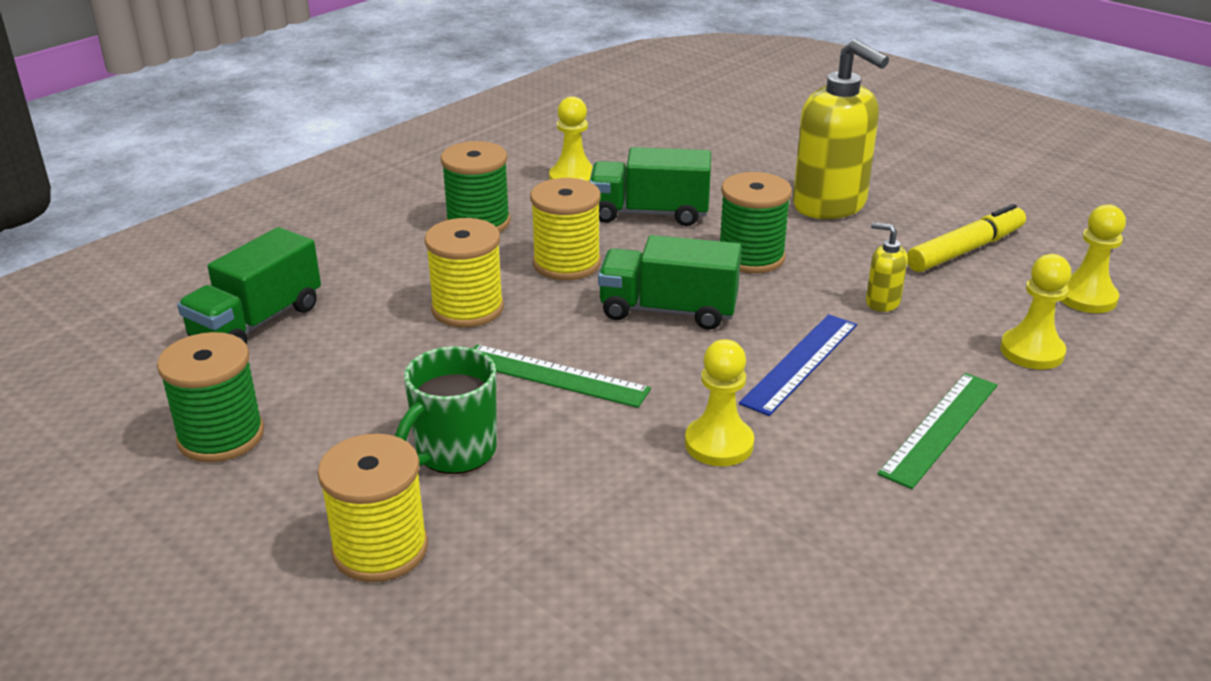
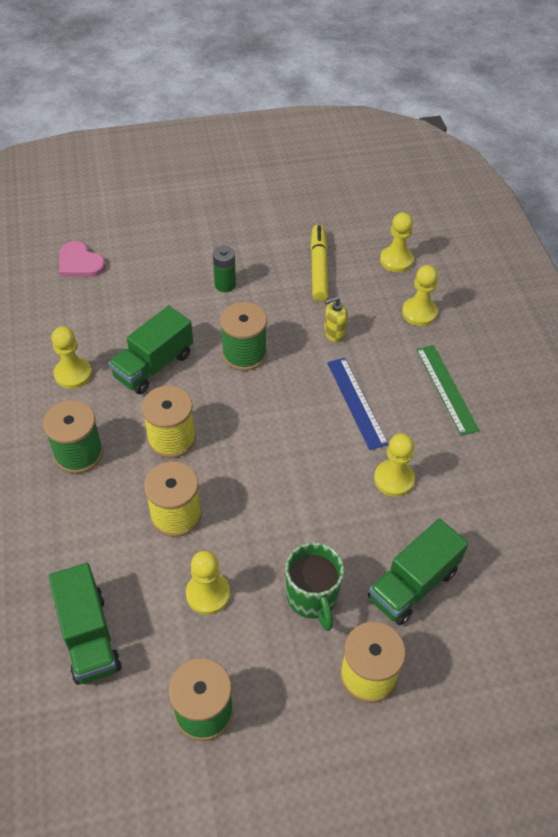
camera: 55 degrees left, 20 degrees up
green ruler [473,345,651,408] -> none
green truck [598,235,742,330] -> green truck moved to [368,519,468,625]
yellow soap dispenser [793,39,889,219] -> green battery [213,246,236,292]
none -> pink heart [59,241,106,277]
none -> yellow pawn [186,551,230,615]

